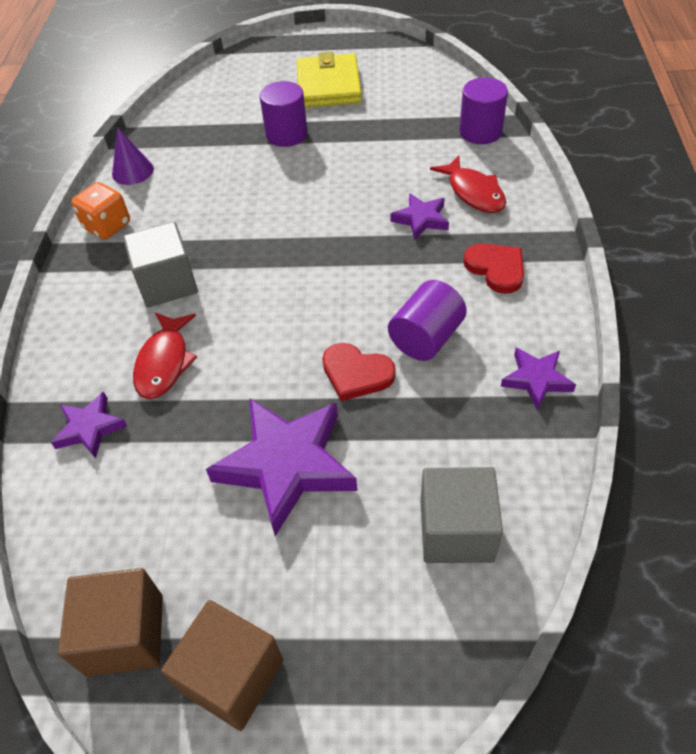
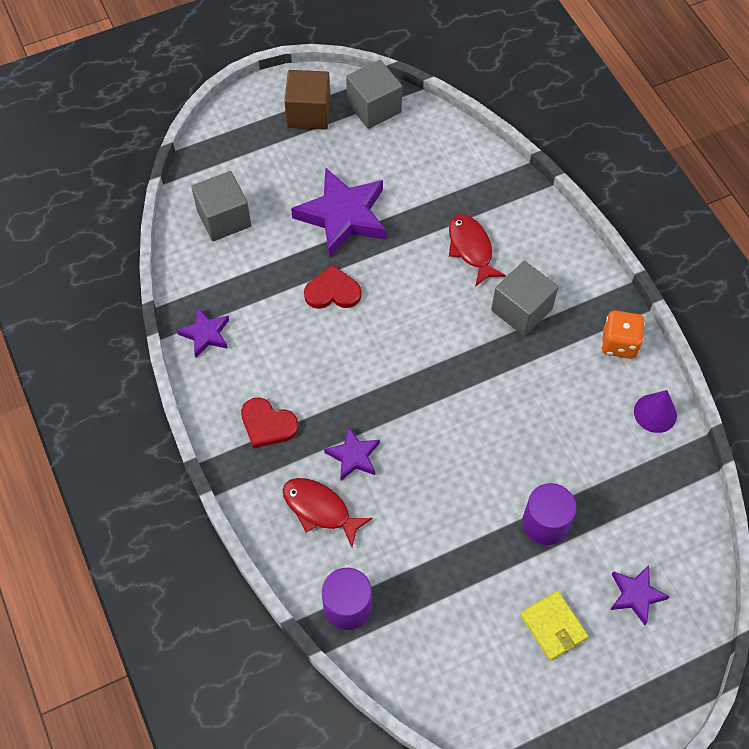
camera: 150 degrees right, 10 degrees up
purple star [51,392,127,459] -> purple star moved to [610,565,670,625]
brown cube [58,568,163,677] -> grey cube [346,60,402,129]
yellow wallet [297,52,362,108] -> yellow wallet [520,591,588,661], size x0.61
purple cylinder [388,280,467,361] -> none

